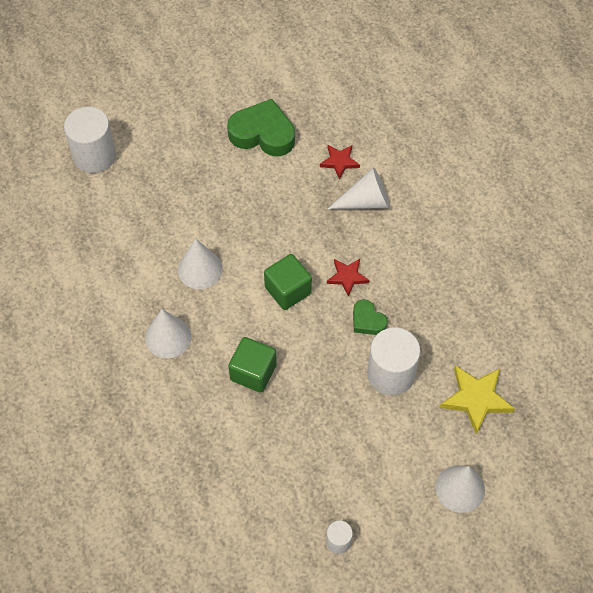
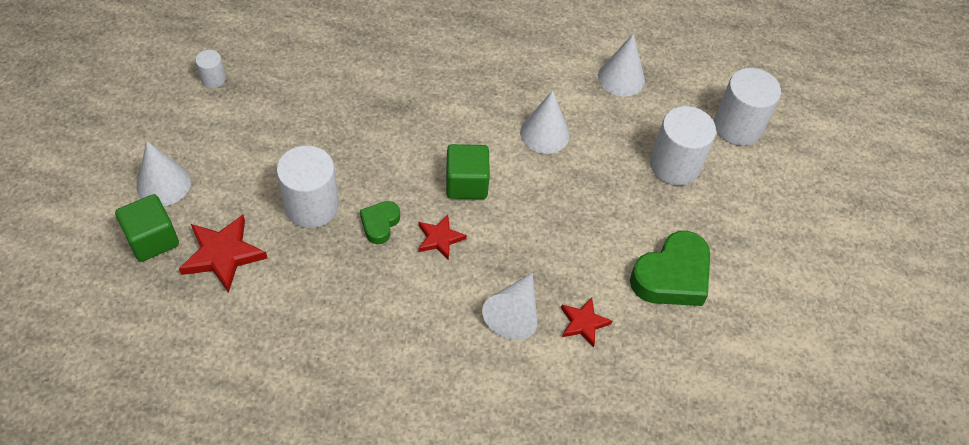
camera: 120 degrees right, 5 degrees down
white cone [145,309,191,359] -> white cone moved to [598,33,645,97]
green cube [229,337,277,392] -> green cube moved to [115,194,179,262]
green heart [353,299,388,335] -> green heart turned 60 degrees counterclockwise [360,201,400,244]
yellow star [440,365,515,435] -> red star [179,215,267,293]
none -> white cylinder [650,106,716,185]

